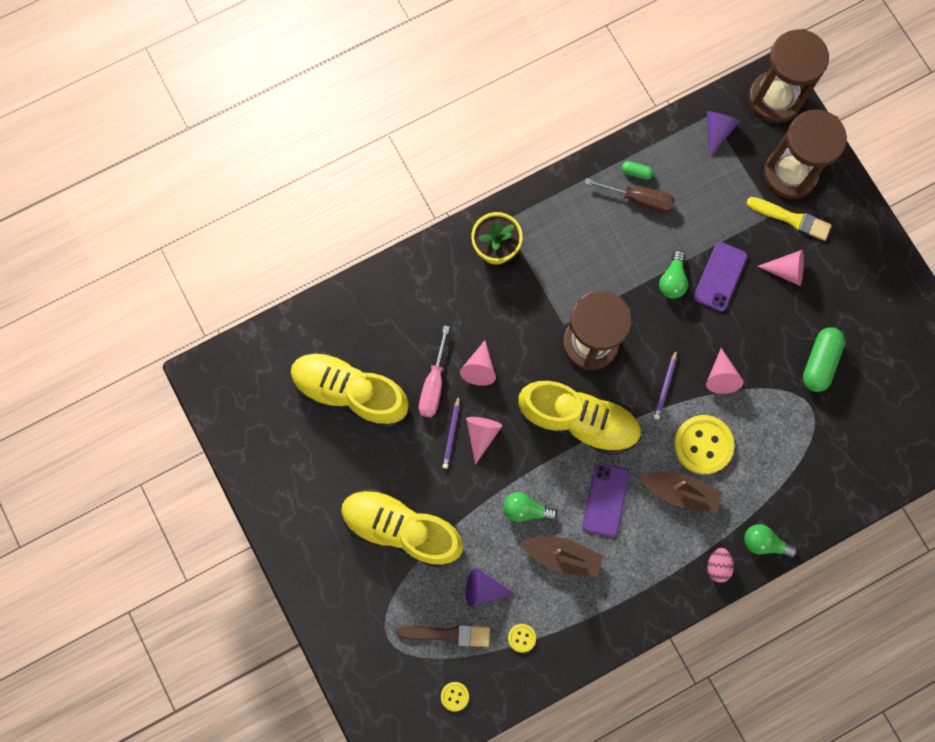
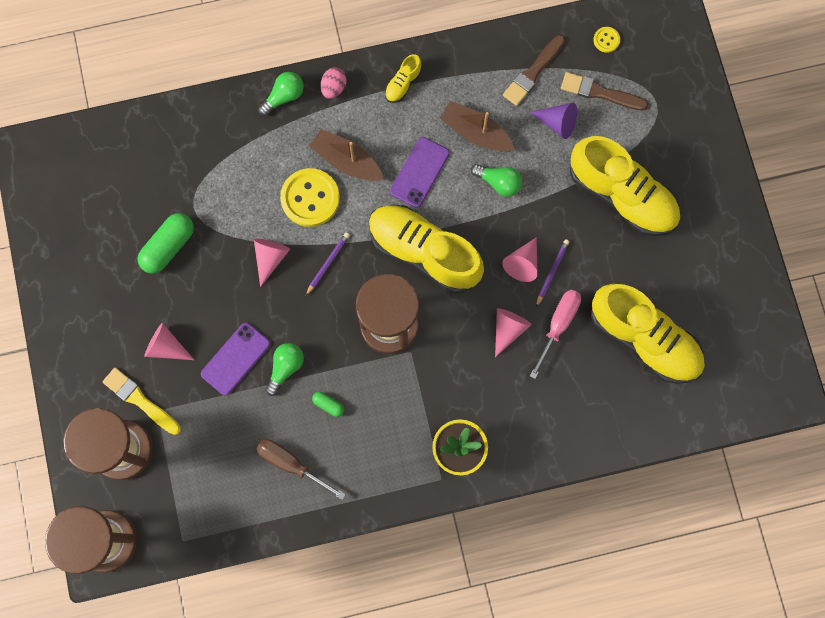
camera: 165 degrees left, 0 degrees up
yellow button [508,624,536,653] -> brown brush [503,35,565,106]
green capsule [622,161,653,180] -> green capsule moved to [312,392,344,417]
purple cone [707,111,740,157] -> none
green light bulb [744,524,797,558] -> green light bulb turned 75 degrees counterclockwise [258,72,304,116]
none -> yellow shoe [385,54,422,103]

